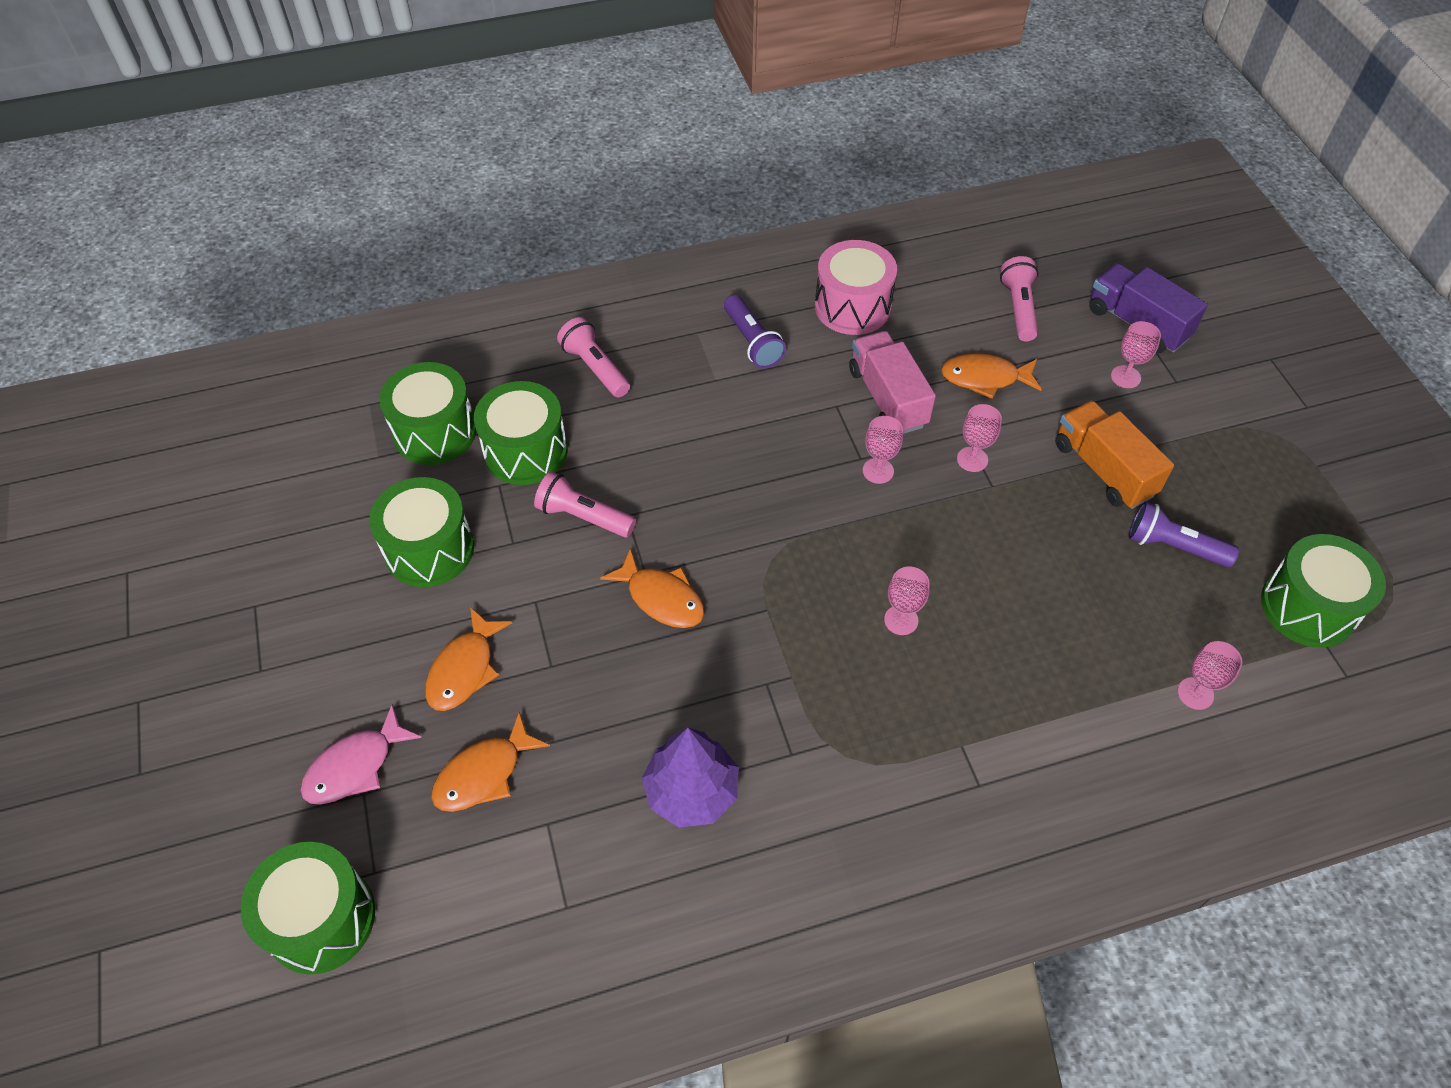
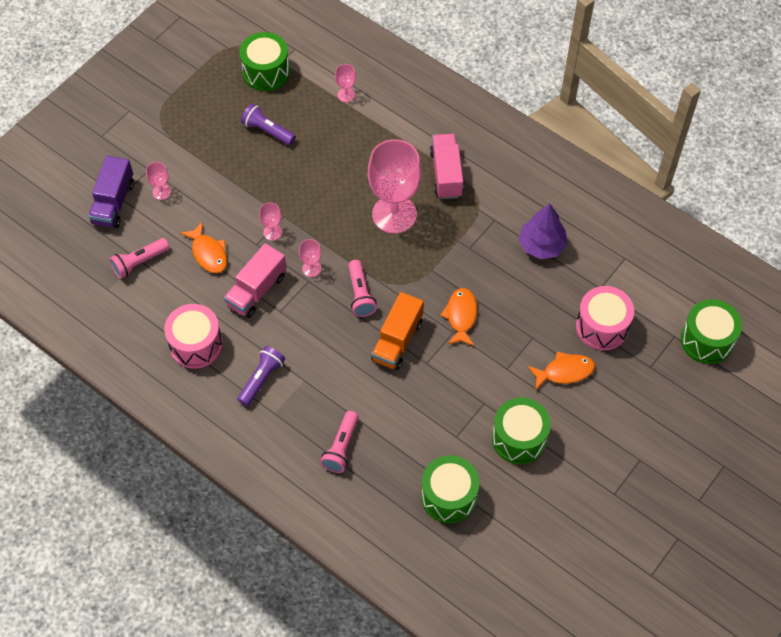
camera: 125 degrees left, 5 degrees up
pink fish [301,704,422,805] -> none
orange fish [431,712,550,812] -> pink drum [576,286,634,350]
green drum [474,381,568,485] -> none
pink flashlight [534,472,636,537] -> pink flashlight moved to [348,260,377,317]
pink goblet [884,566,930,635] -> pink goblet [368,139,422,234], size x2.40
orange truck [1055,400,1174,509] -> orange truck moved to [371,292,424,370]
purple flashlight [1129,502,1239,567] -> purple flashlight turned 135 degrees clockwise [241,104,296,145]
none -> pink truck [430,134,464,199]

